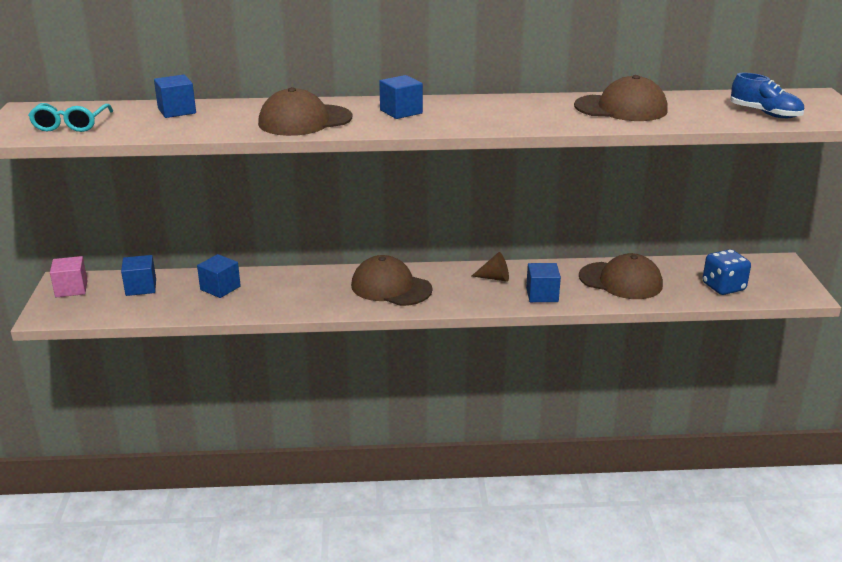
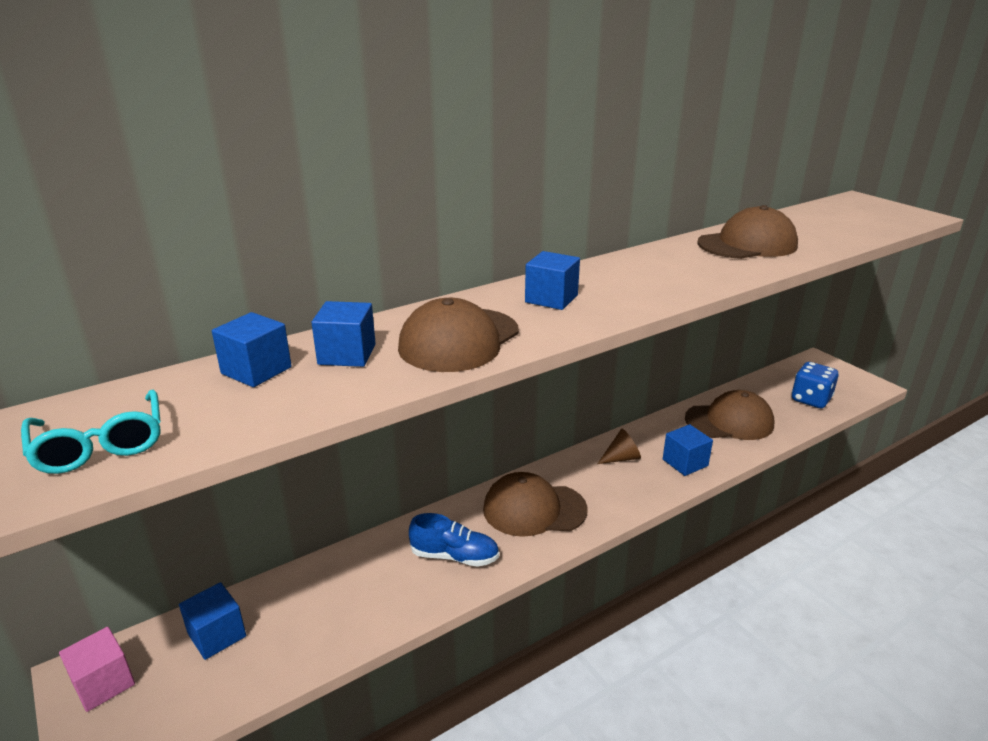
camera: 30 degrees left, 0 degrees up
blue cube [197,254,241,298] -> blue cube moved to [311,301,376,367]
blue shoe [731,72,804,118] -> blue shoe moved to [409,513,499,567]

